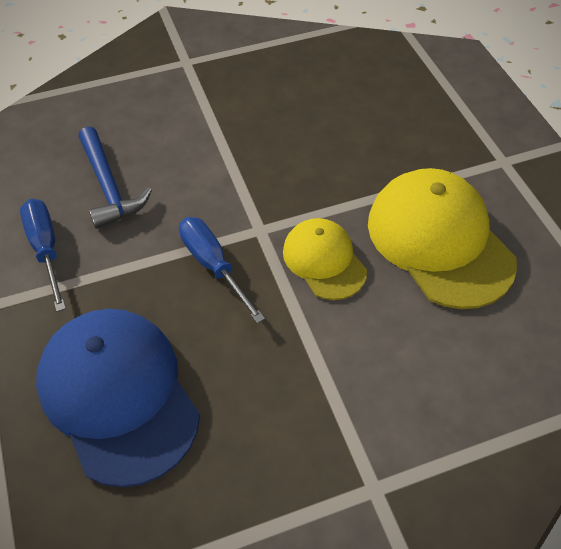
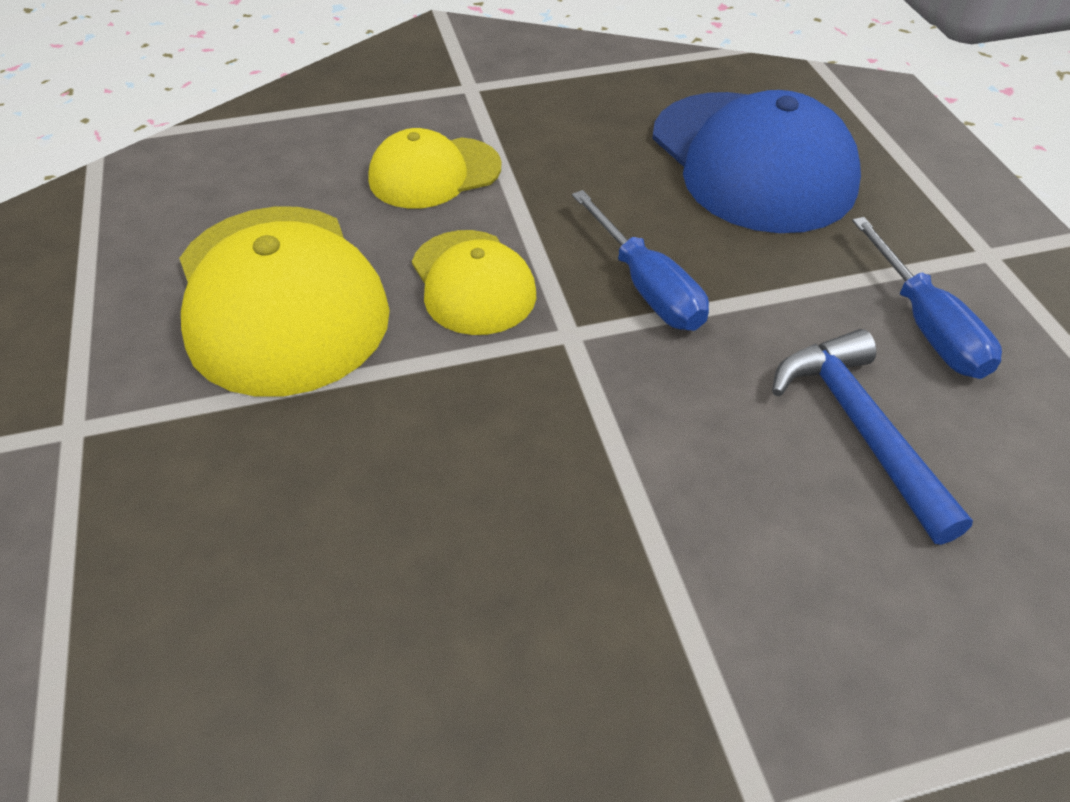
camera: 175 degrees left, 5 degrees down
none -> yellow cap [369,128,501,209]

